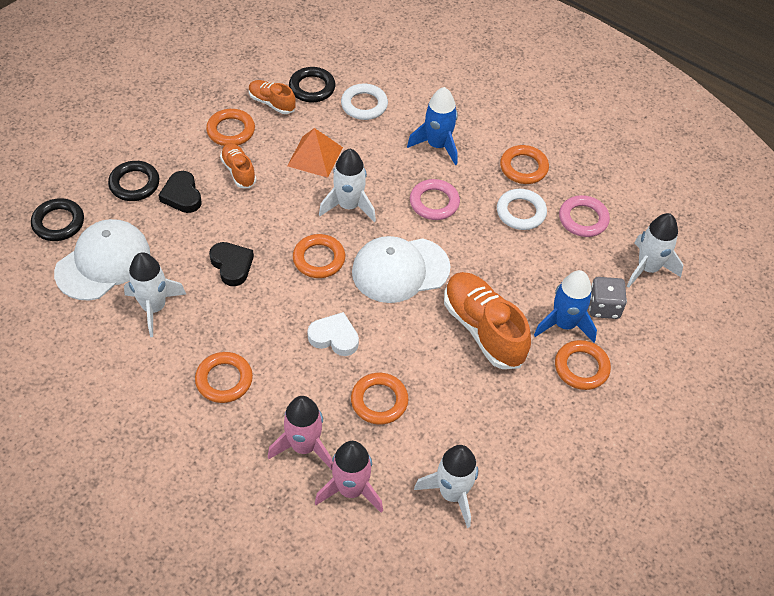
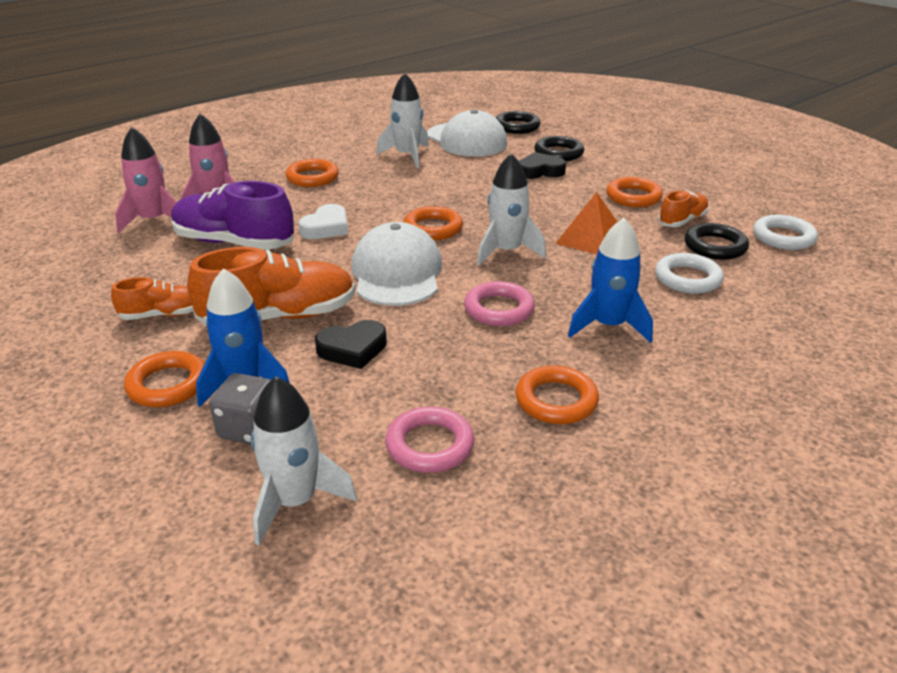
camera: 105 degrees right, 20 degrees down
black heart [209,242,254,286] -> black heart moved to [315,320,387,369]
orange shoe [220,143,256,188] -> orange shoe moved to [111,277,193,320]
orange ring [351,373,408,425] -> purple shoe [171,181,294,250]
white rocket [414,445,478,528] -> none
white ring [497,189,547,230] -> white ring moved to [753,215,818,250]

